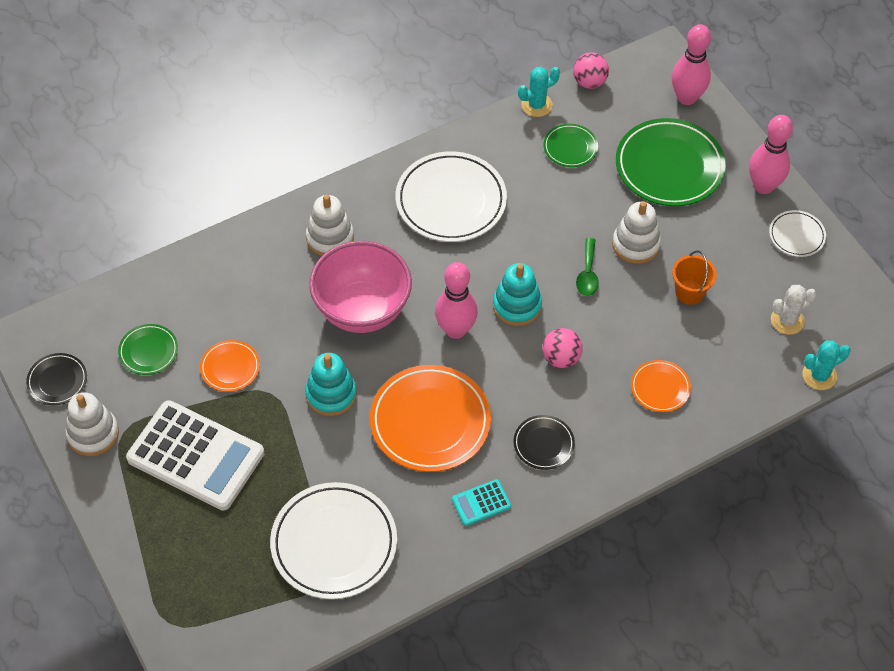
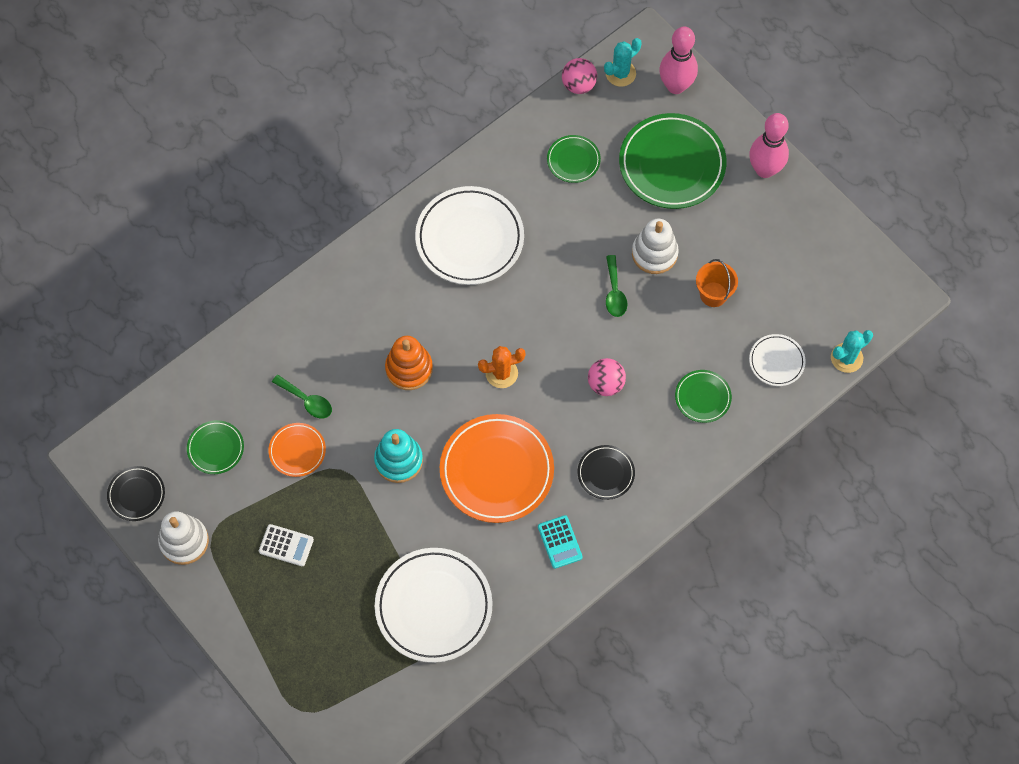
camera: 10 degrees left, 10 degrees up
white calculator [126,400,264,511] -> white calculator [259,524,314,566], size x0.43
white stacking toy [306,194,354,256] -> none
pink bowl [309,241,412,333] -> orange stacking toy [385,336,433,390]
pink bowling pin [435,262,478,339] -> orange cactus [478,346,526,388]
turquoise calculator [452,479,511,526] -> turquoise calculator turned 75 degrees counterclockwise [538,515,583,569]
turquoise stacking toy [493,263,542,326] -> none
turquoise cactus [518,67,560,117] -> turquoise cactus moved to [604,38,641,87]
orange plate [631,360,691,412] -> green plate [675,370,732,423]
white plate [769,210,826,257] -> white plate moved to [749,334,806,386]
white cactus [771,285,817,335] -> none
none -> green spoon [272,375,332,418]

